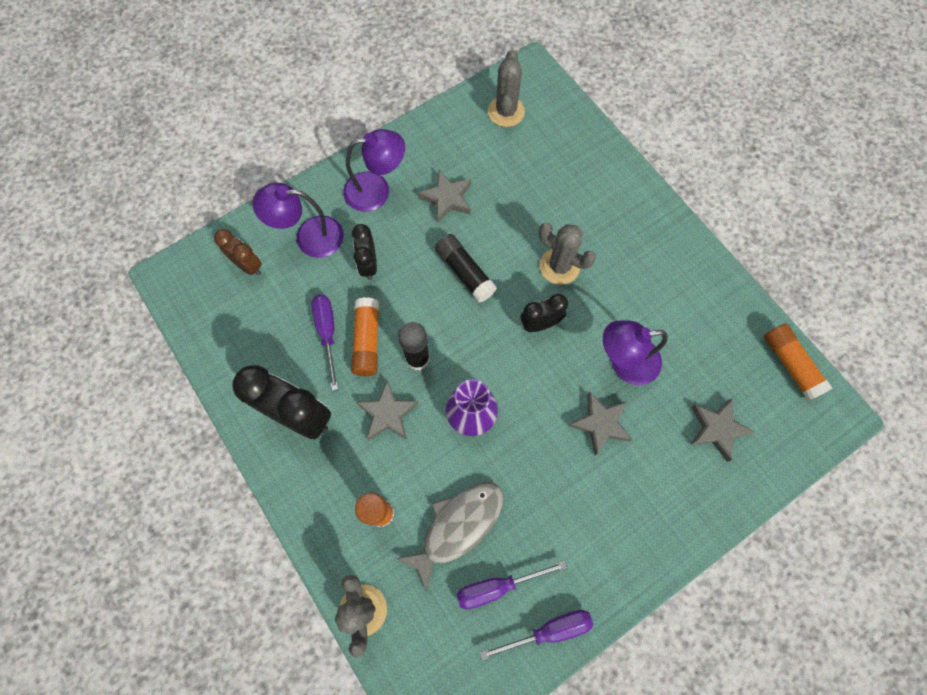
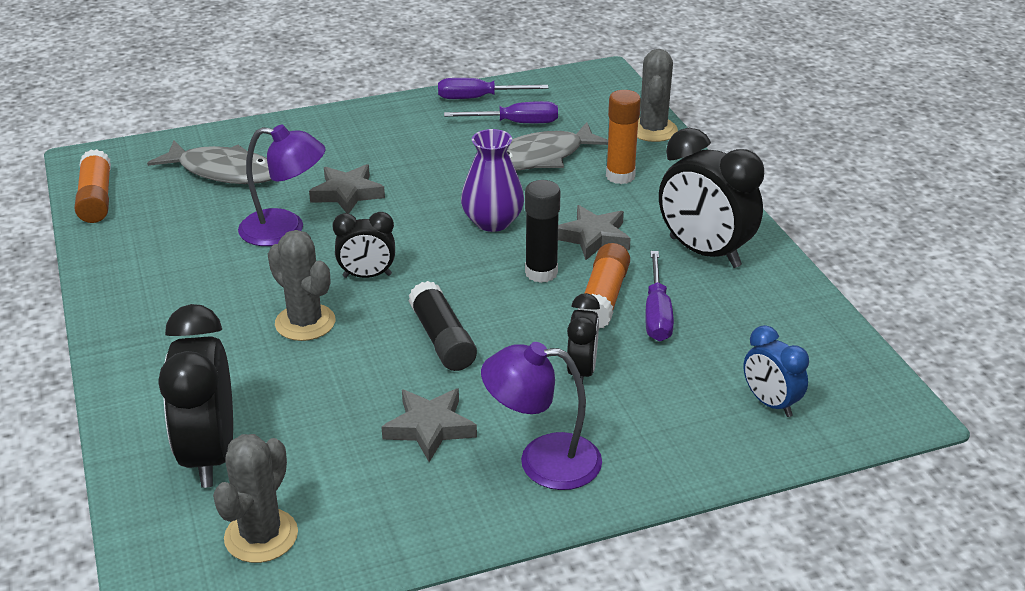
camera: 165 degrees left, 35 degrees down
brown clock [214,229,262,276] -> blue clock [743,325,809,417]
purple lamp [253,182,344,258] -> none
grey star [690,398,754,462] -> grey fish [147,140,272,184]
none -> black clock [158,304,233,488]

